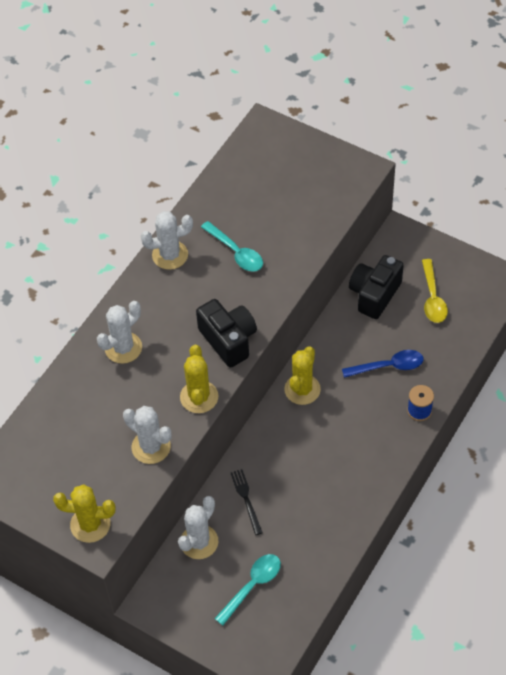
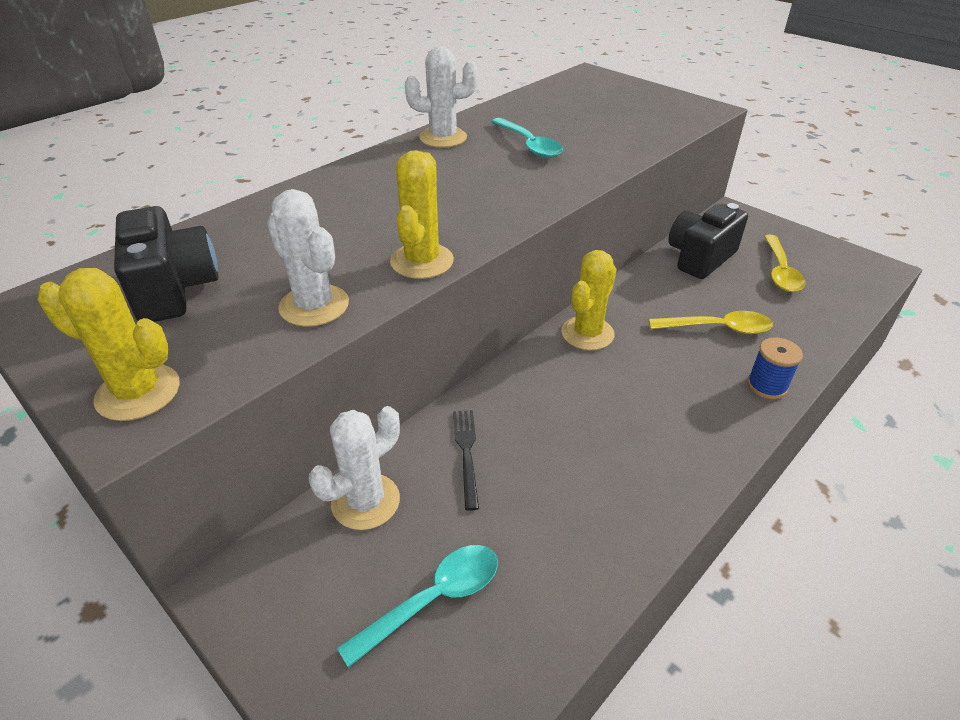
camera: 10 degrees right, 15 degrees down
white cactus [97,301,142,364] -> none
black camera [196,299,257,368] -> black camera moved to [114,206,219,322]
blue spoon [342,350,424,378] -> yellow spoon [649,311,773,334]

